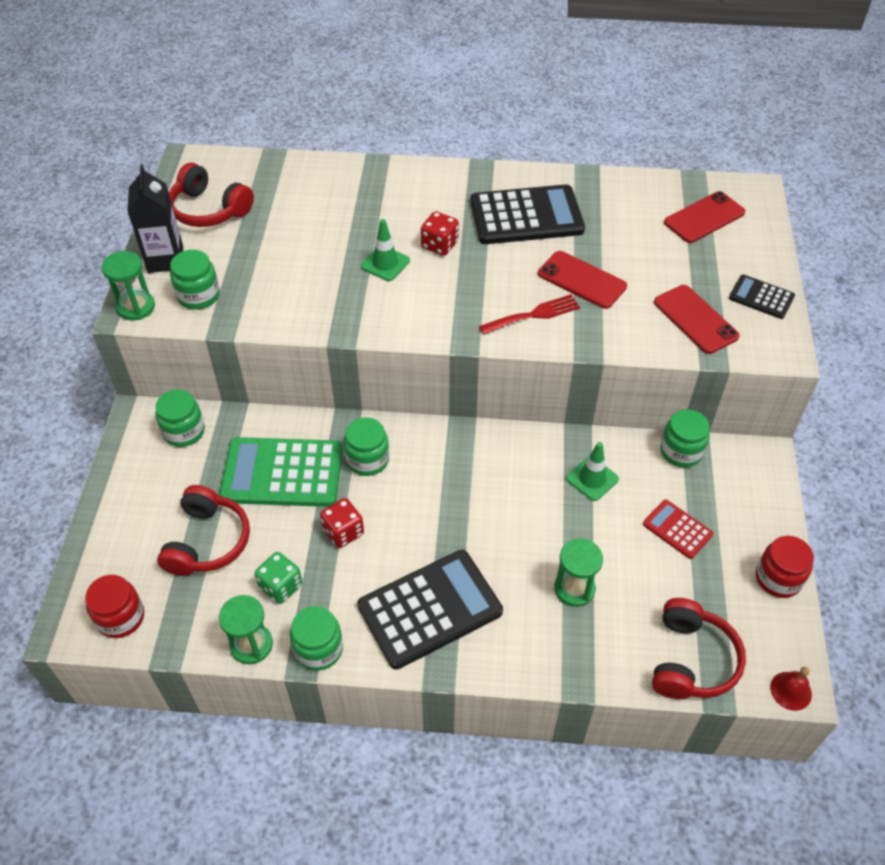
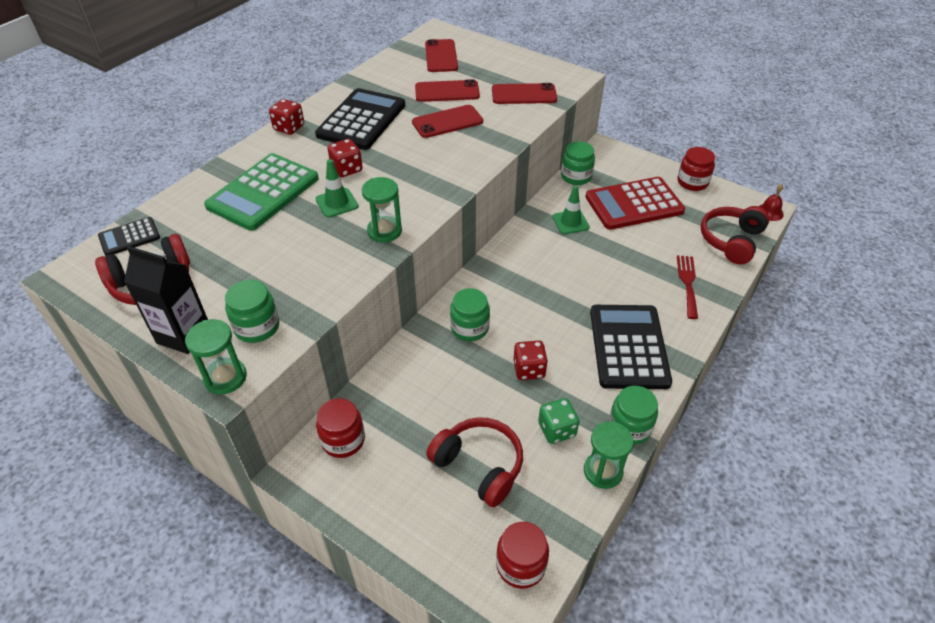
camera: 60 degrees left, 5 degrees down
green jar [155,390,205,447] -> red jar [316,398,365,458]
green calculator [219,437,343,507] -> green calculator moved to [204,153,319,231]
red fork [479,294,580,334] -> red fork moved to [677,255,698,319]
green hourglass [554,539,603,607] -> green hourglass moved to [362,177,402,243]
red calculator [643,500,713,559] -> red calculator [586,177,685,230], size x1.98
red headphones [652,598,746,699] -> red headphones turned 105 degrees counterclockwise [701,206,770,264]
black calculator [729,275,795,319] -> black calculator moved to [98,217,160,256]
none -> red dice [269,99,304,135]
none -> red phone [415,79,480,102]

